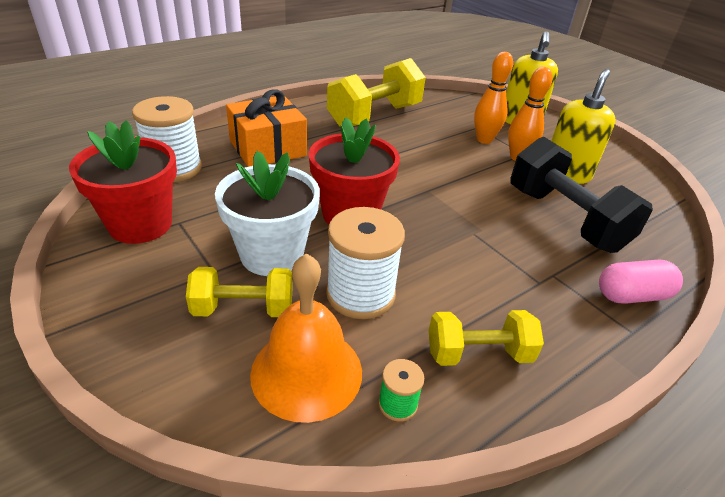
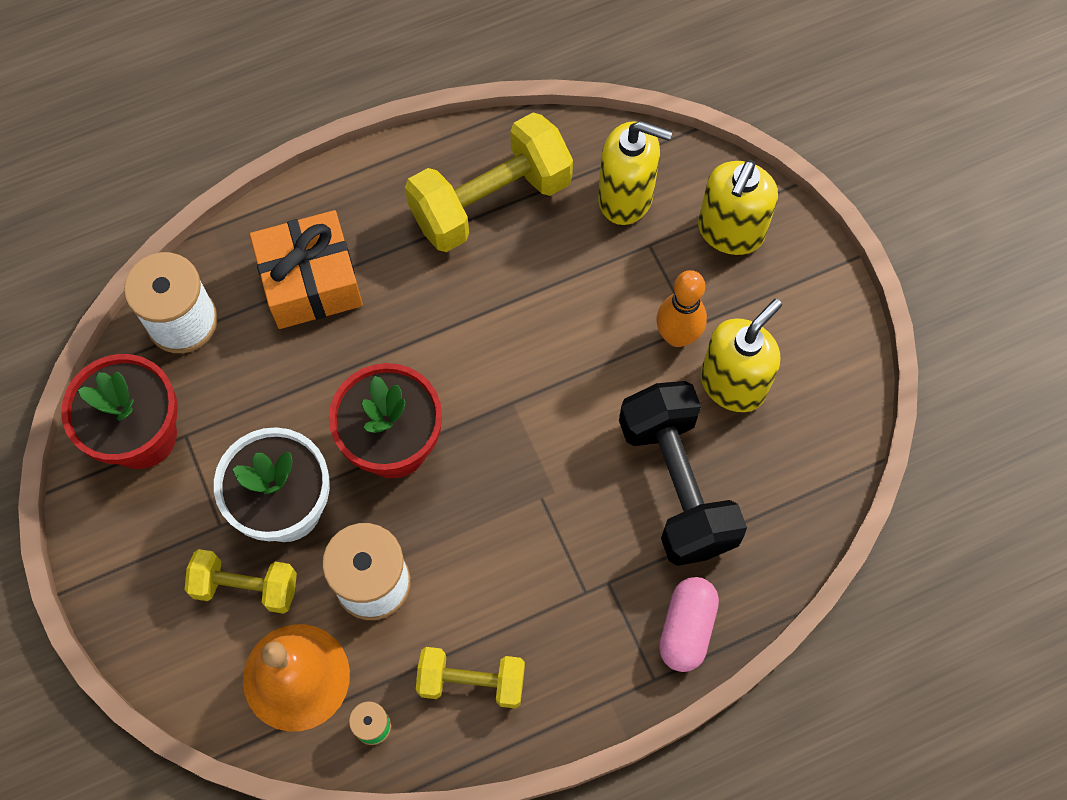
camera: 15 degrees right, 30 degrees up
orange bowling pin [474,52,513,144] -> none
pink capsule [599,260,683,304] -> pink capsule turned 75 degrees counterclockwise [659,577,719,672]
none -> yellow soap dispenser [598,121,672,225]

